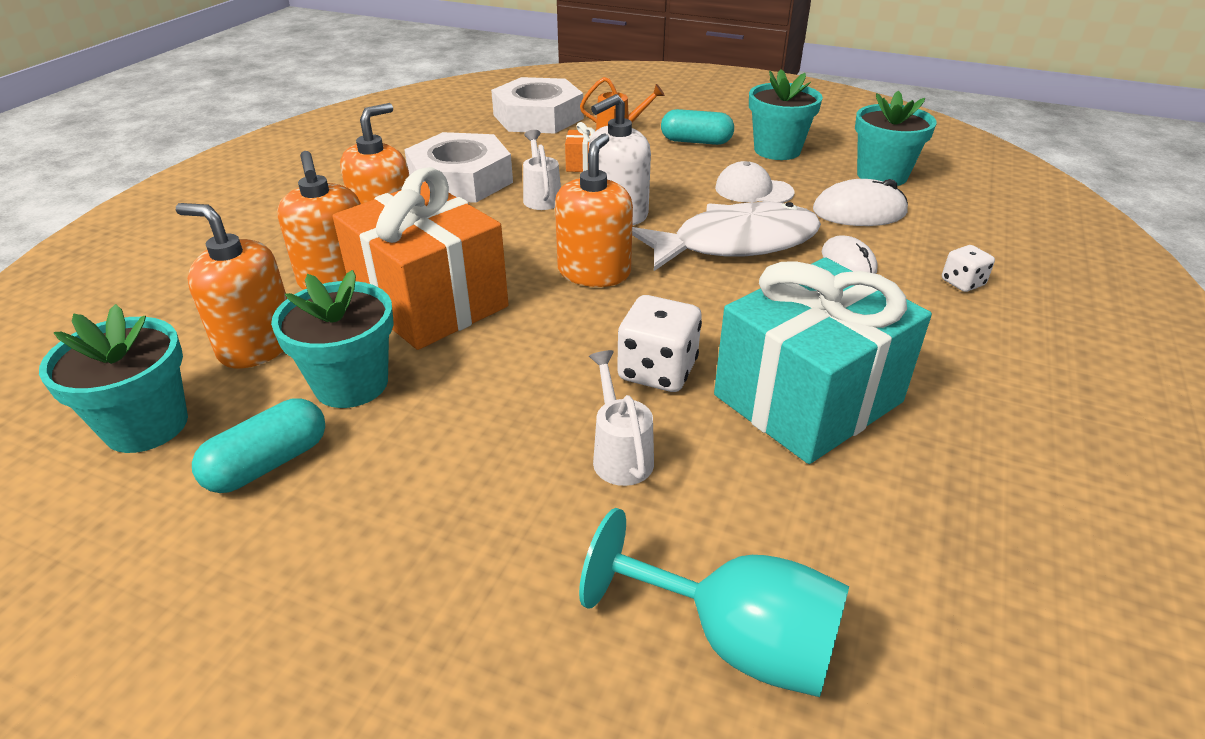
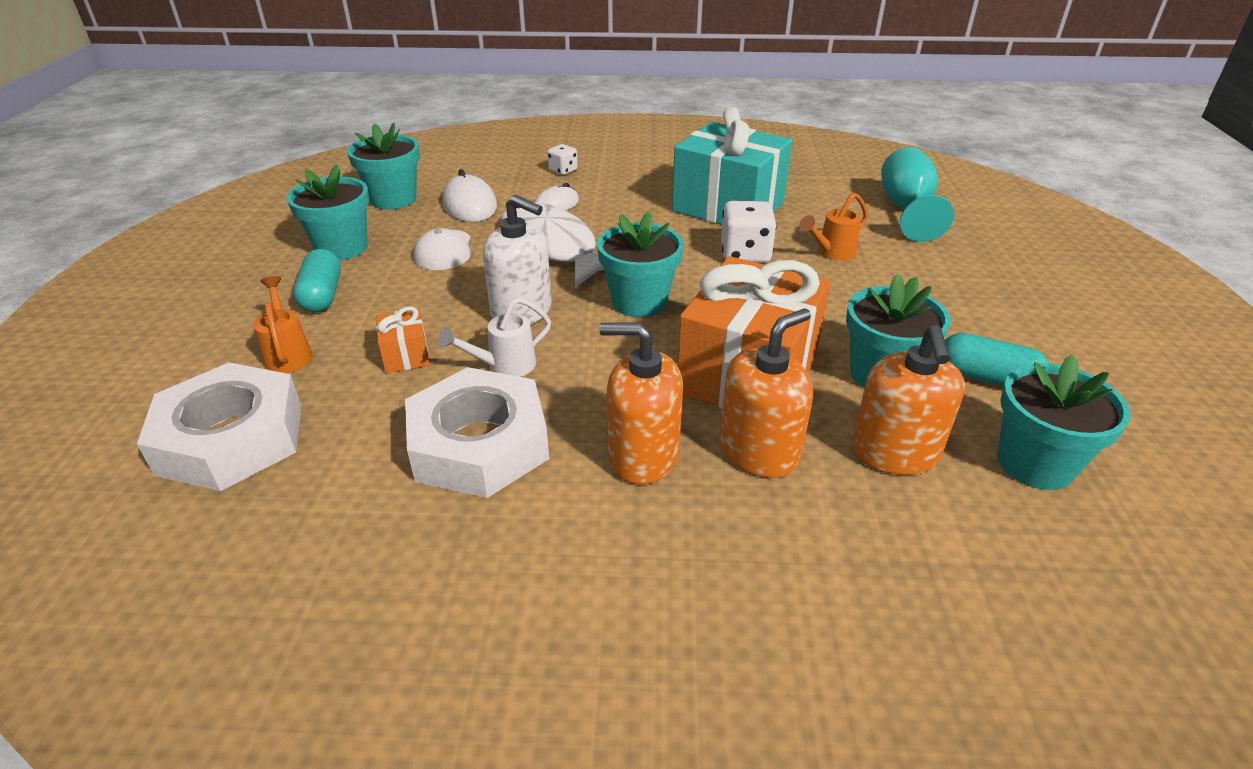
camera: 110 degrees left, 0 degrees up
orange soap dispenser [555,133,633,287] -> turquoise flower pot [597,211,684,317]
white watering can [589,350,654,486] -> orange watering can [799,193,868,261]

